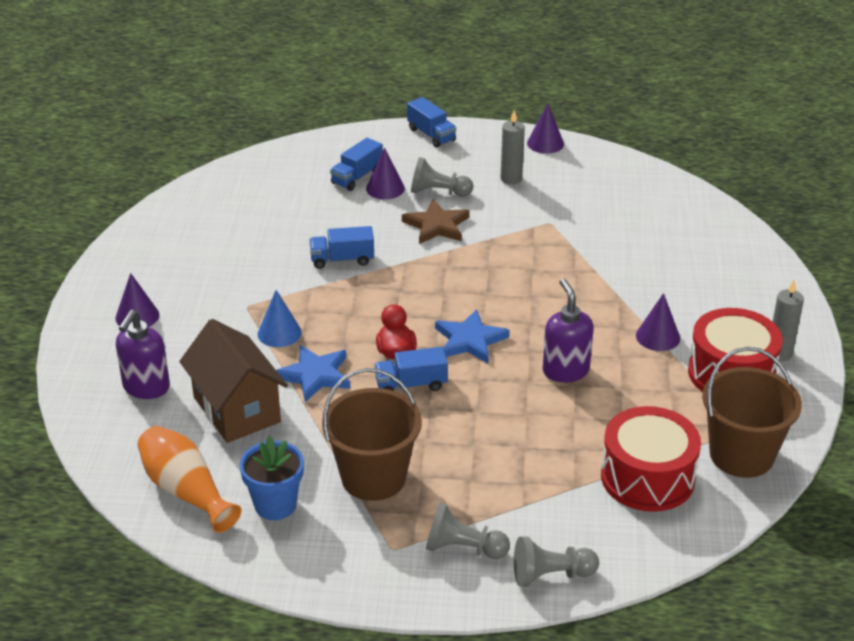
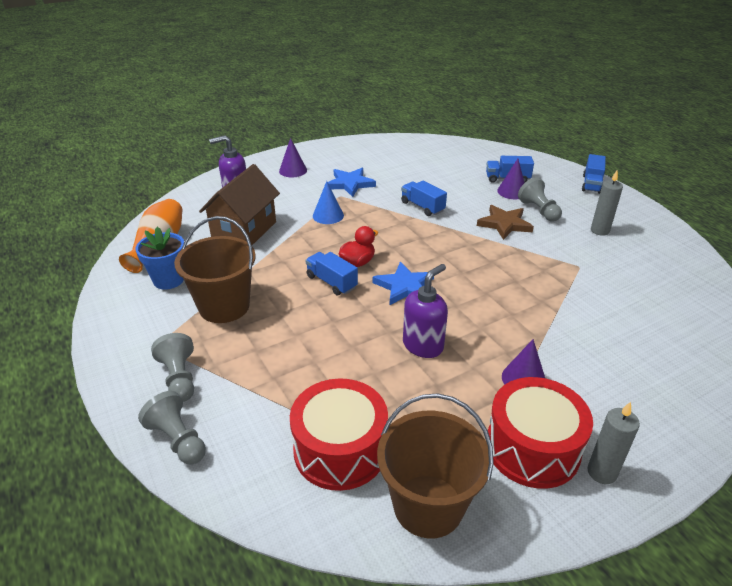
camera: 55 degrees right, 0 degrees up
blue star [276,345,350,402] -> blue star moved to [328,168,376,197]
purple cone [527,104,564,154] -> none

